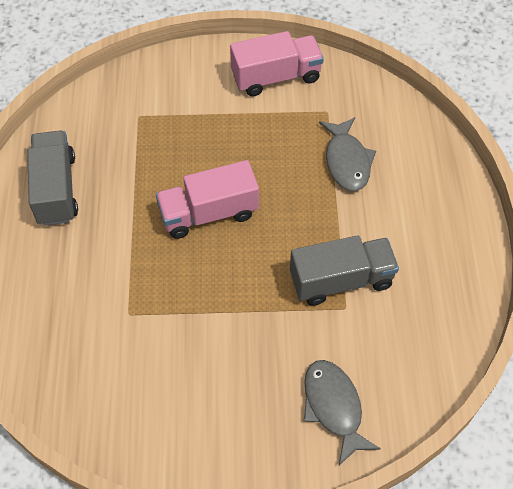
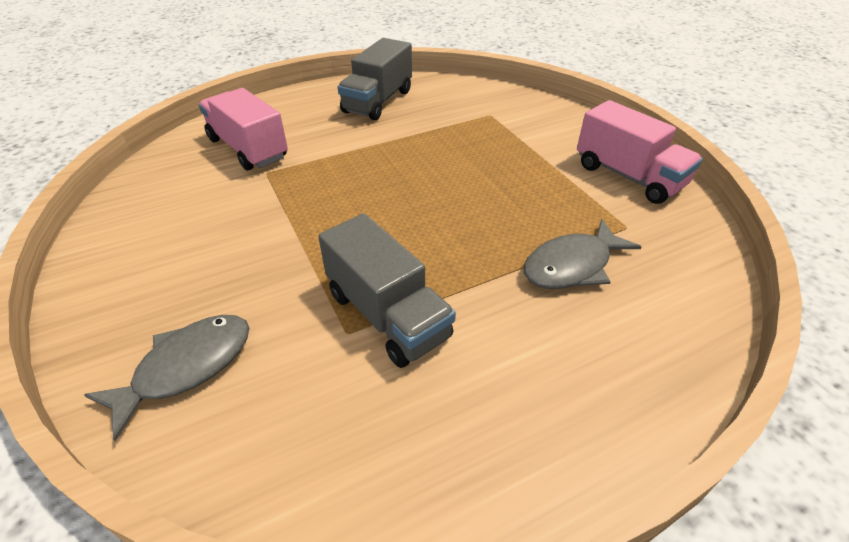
camera: 65 degrees right, 15 degrees down
grey truck [27,131,78,226] -> grey truck turned 150 degrees clockwise [338,38,412,120]
pink truck [156,160,259,239] -> pink truck moved to [199,88,288,170]

